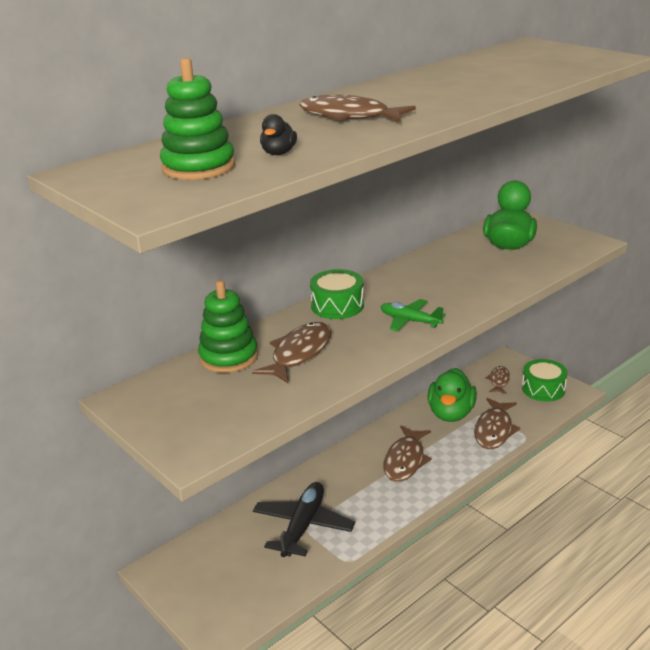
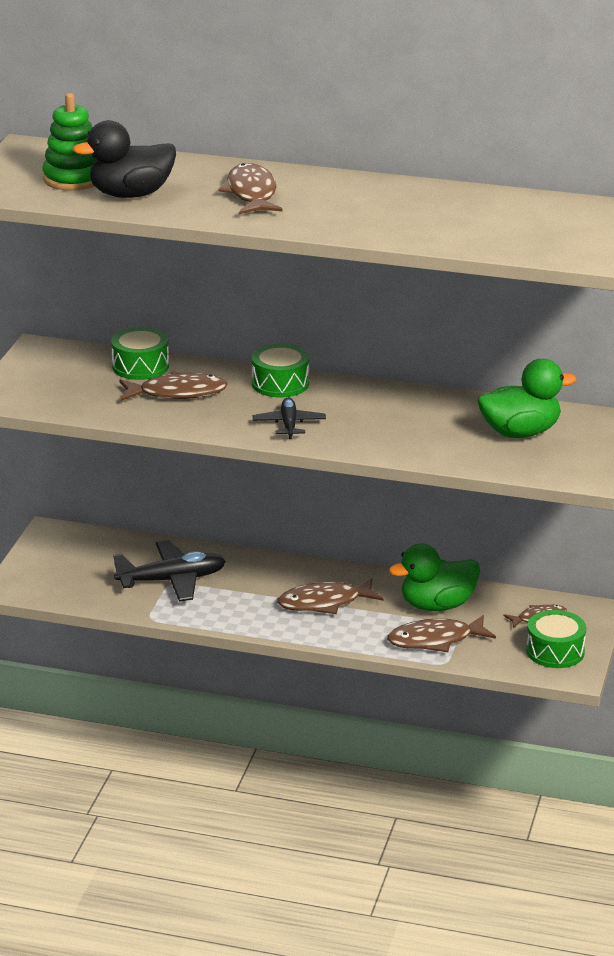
camera: 55 degrees right, 0 degrees up
green stacking toy [198,280,258,373] -> green drum [111,327,169,380]
black duck [260,114,297,155] -> black duck [73,120,176,198], size x2.15
green plane [381,299,446,331] -> black plane [253,398,326,439]

